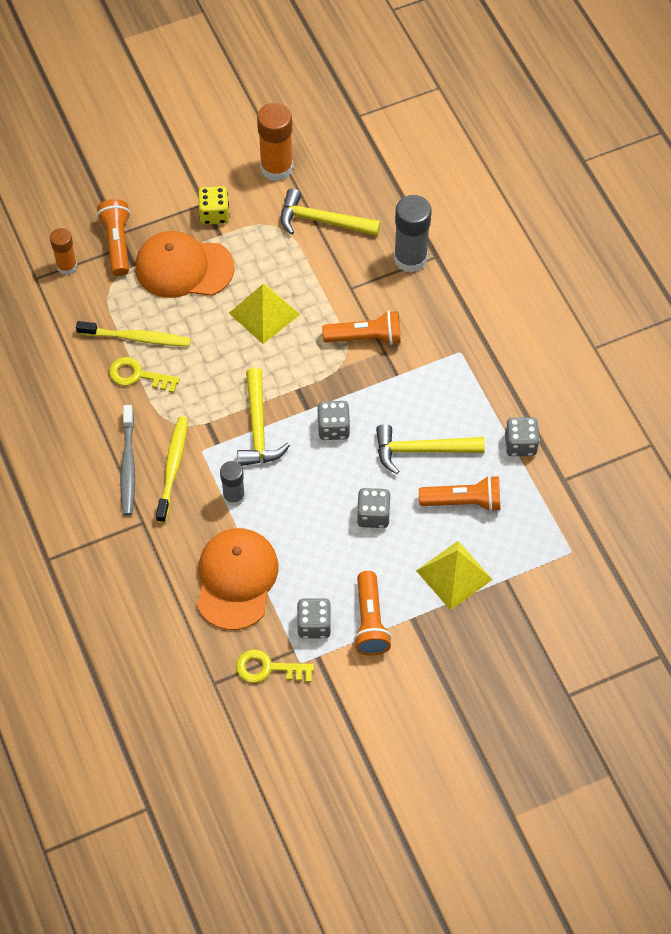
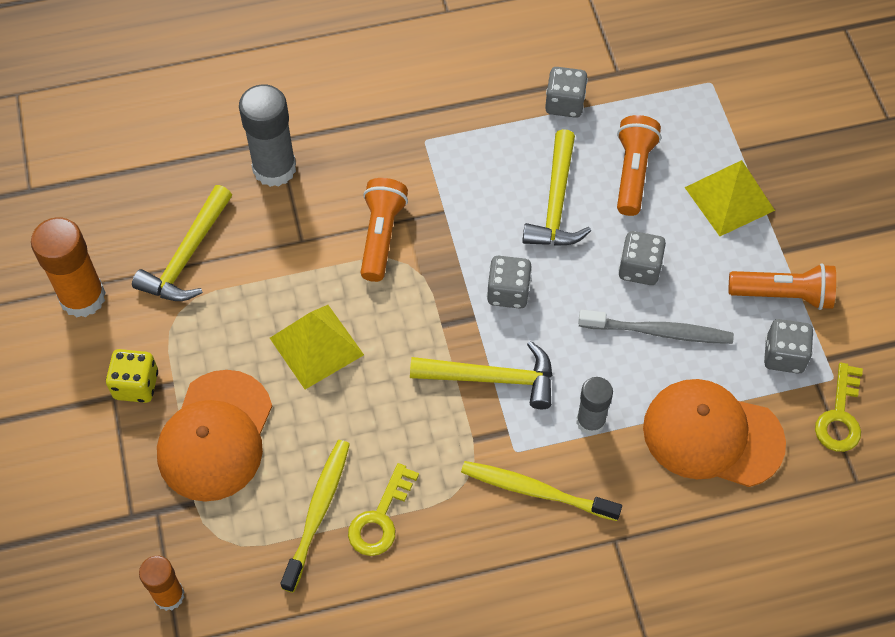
camera: 80 degrees left, 0 degrees up
orange flashlight [97,199,130,276] -> none
grey toothbrush [120,405,135,516] -> grey toothbrush moved to [578,310,734,344]

